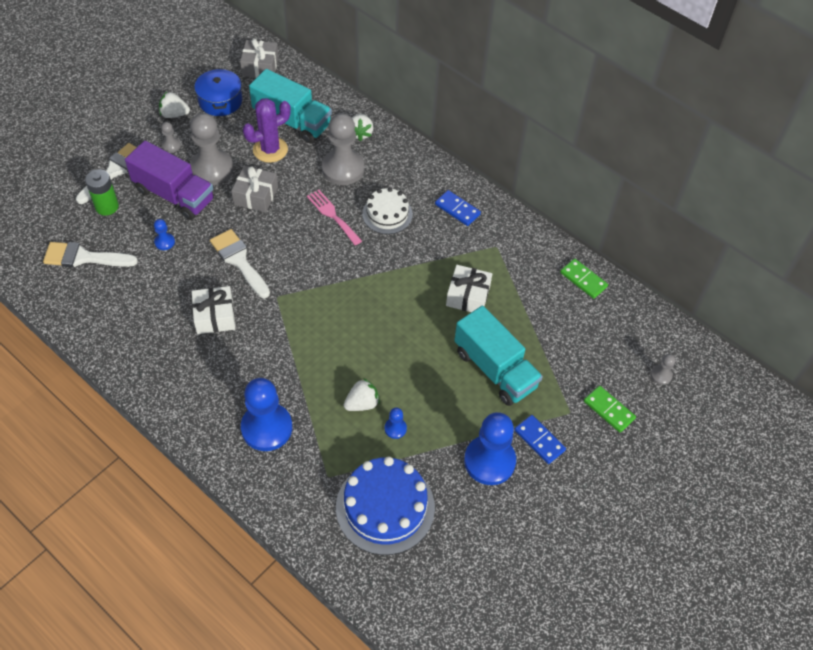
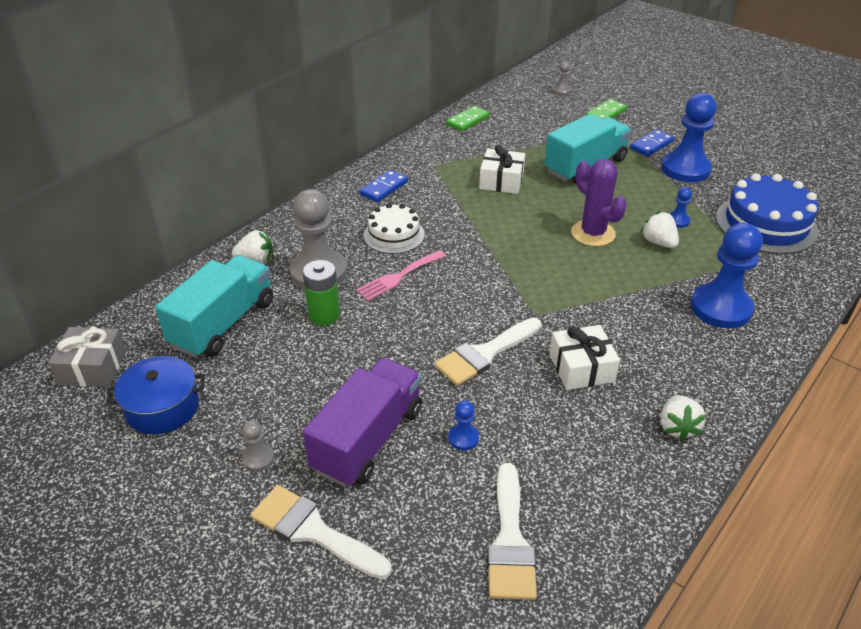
camera: 90 degrees left, 15 degrees down
green battery [85,169,119,216] -> green battery moved to [303,260,340,325]
white strawberry [159,92,190,118] -> white strawberry moved to [660,395,706,442]
grey pawn [190,113,234,185] -> none
grey gift [231,166,278,212] -> none
purple cactus [243,98,291,163] -> purple cactus moved to [571,159,627,246]

